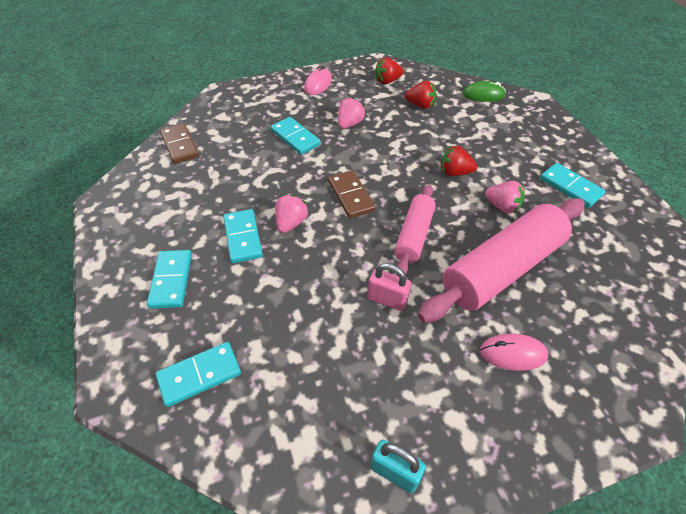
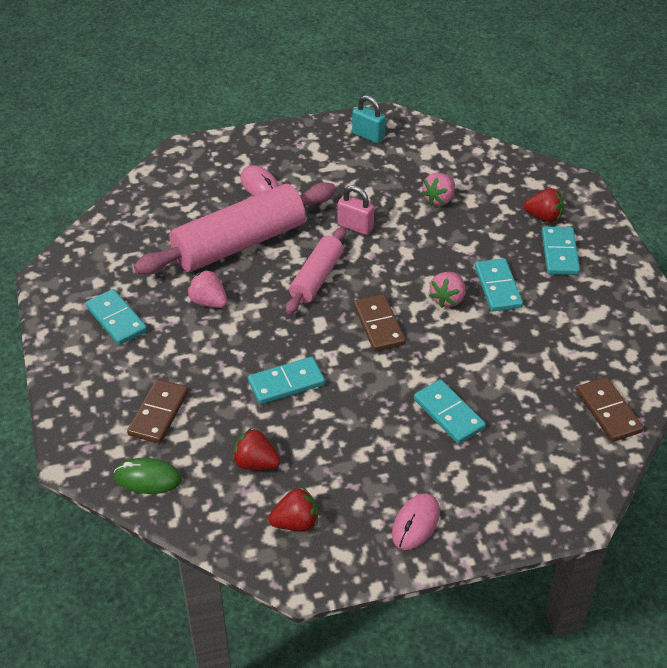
camera: 175 degrees left, 5 degrees down
turquoise domino [156,342,241,407] -> turquoise domino moved to [248,357,325,404]
pink strawberry [338,97,365,129] -> pink strawberry moved to [421,173,455,206]
red strawberry [441,146,477,176] -> red strawberry moved to [524,188,564,222]
pink mouse [480,334,548,371] -> pink mouse turned 45 degrees clockwise [240,165,279,196]
none -> brown domino [127,379,188,444]

